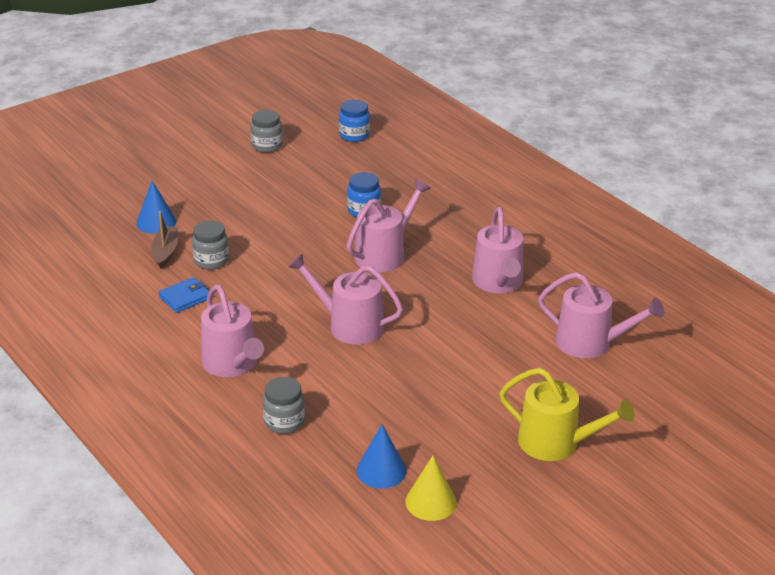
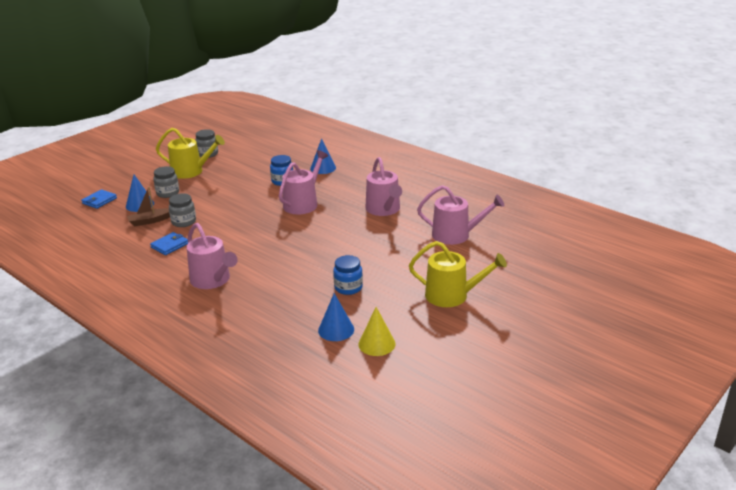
camera: 10 degrees left, 5 degrees down
brown boat [151,211,178,269] -> brown boat turned 105 degrees counterclockwise [127,187,170,226]
grey jar [263,377,305,434] -> grey jar moved to [153,166,179,198]
pink watering can [288,254,403,345] -> none
blue jar [339,100,370,142] -> blue jar moved to [333,255,363,295]
none -> blue wallet [81,189,117,209]
none -> yellow watering can [156,128,225,179]
none -> blue cone [310,139,336,174]

